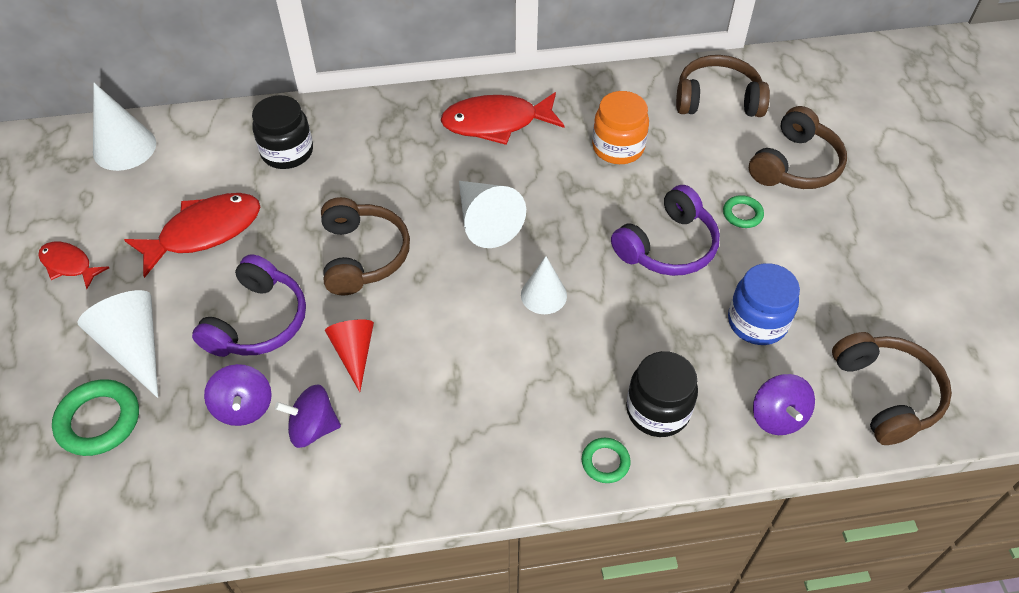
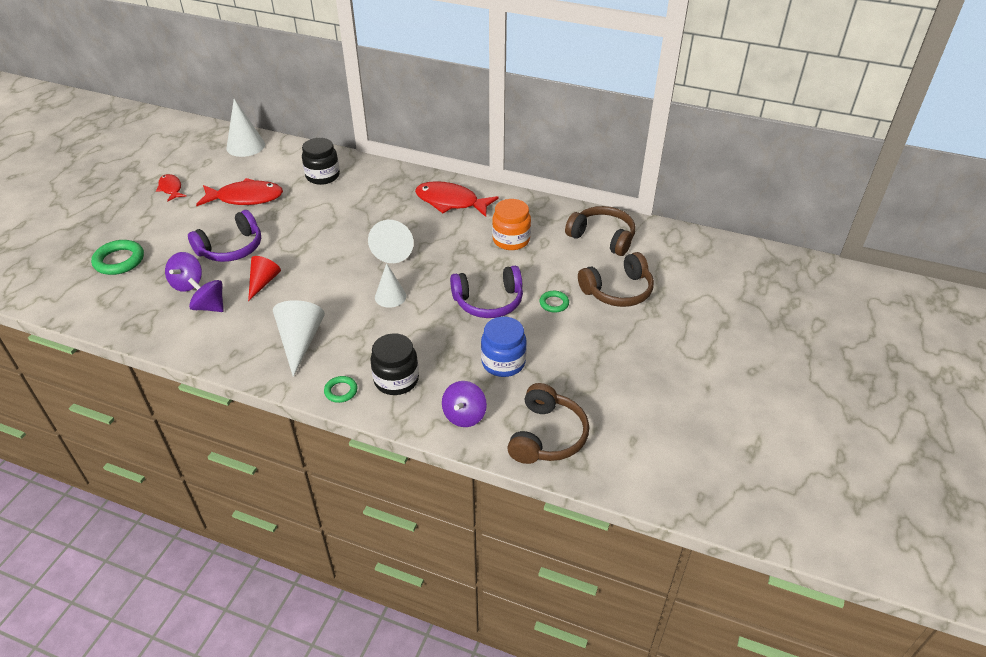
camera: 30 degrees right, 10 degrees down
white cone [78,290,158,398] -> white cone moved to [273,300,325,377]
brown headphones [321,197,410,295] -> none

